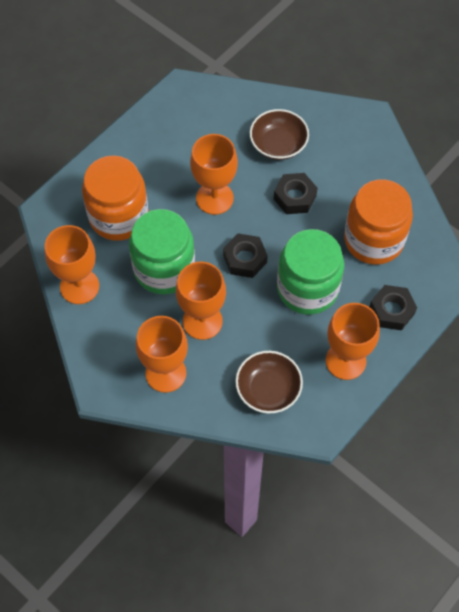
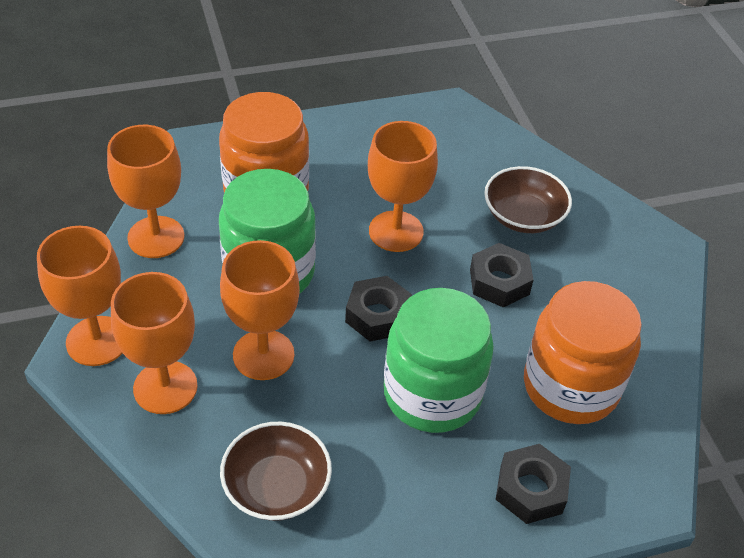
camera: 30 degrees right, 15 degrees down
orange goblet [326,303,380,380] -> orange goblet moved to [37,226,122,366]

